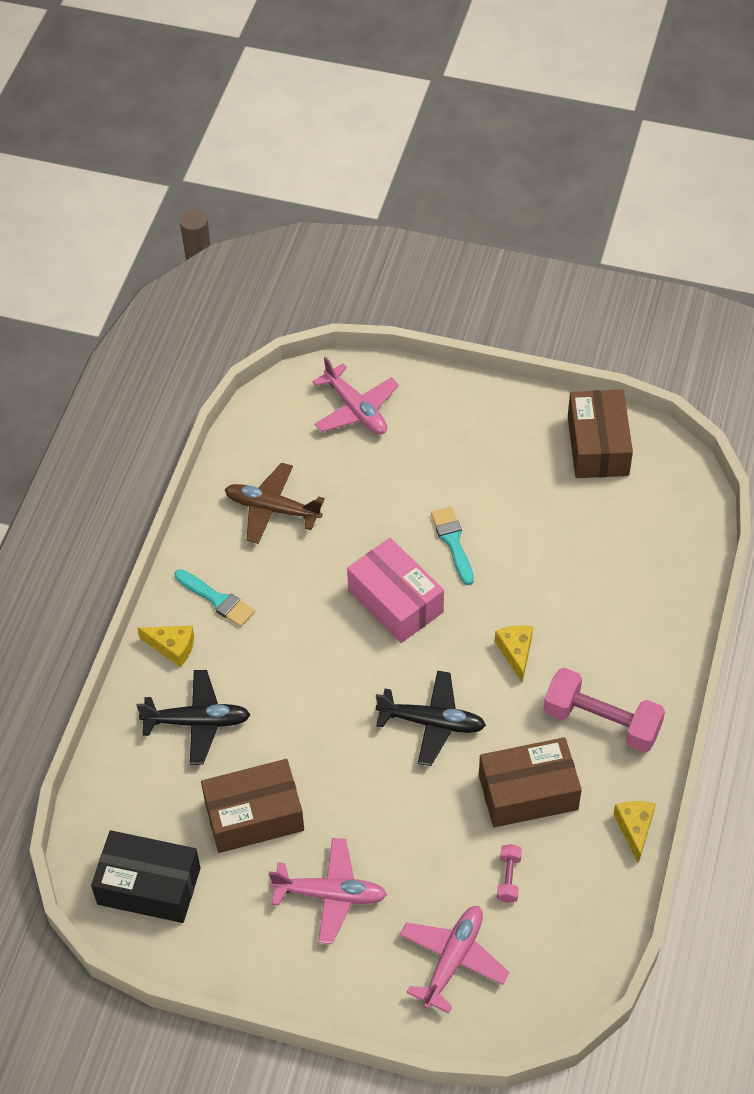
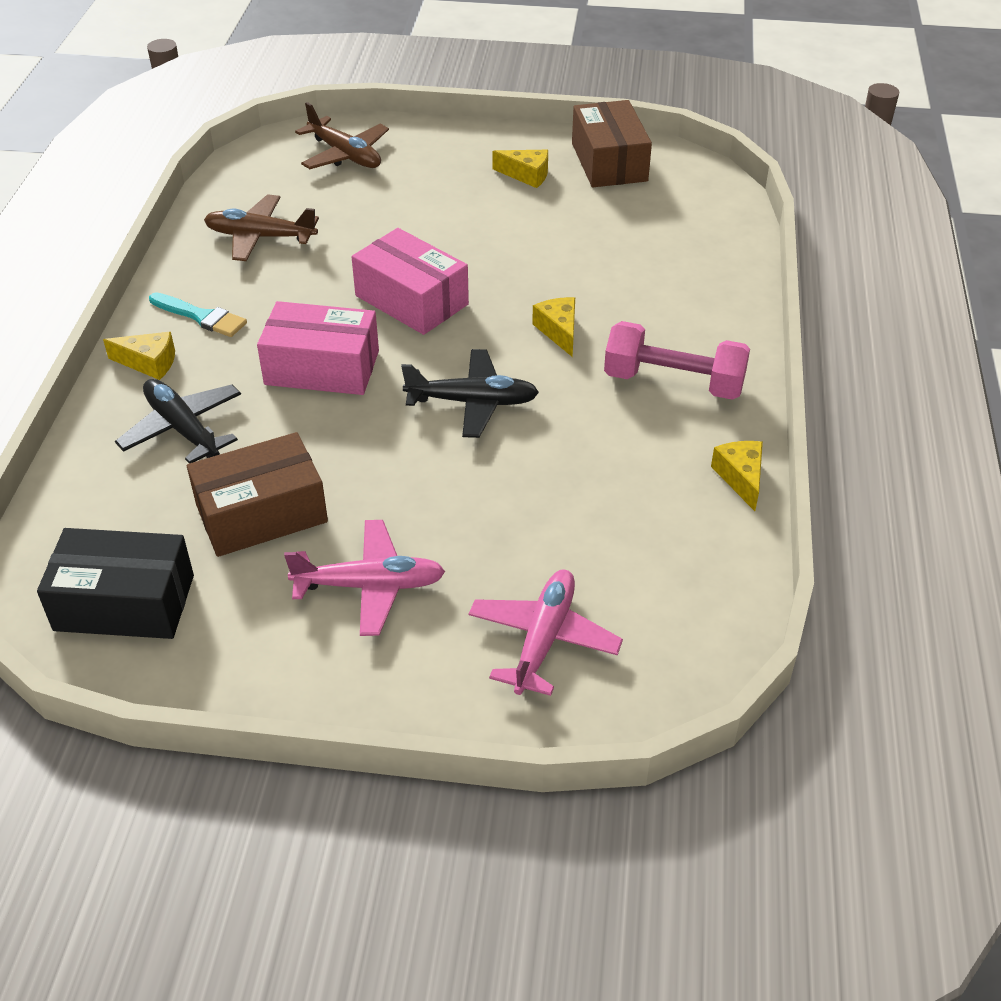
camera: 10 degrees left, 10 degrees down
black plane [136,670,251,765] -> black plane turned 120 degrees counterclockwise [115,379,241,463]
pink plane [312,357,399,435] -> brown plane [295,102,389,169]
turquoise brush [431,507,474,585] -> none
brown box [479,737,582,827] -> none
pink dumbbell [497,844,522,903] -> none
none -> pink box [257,301,379,395]
none -> yellow cheese [492,150,548,188]

